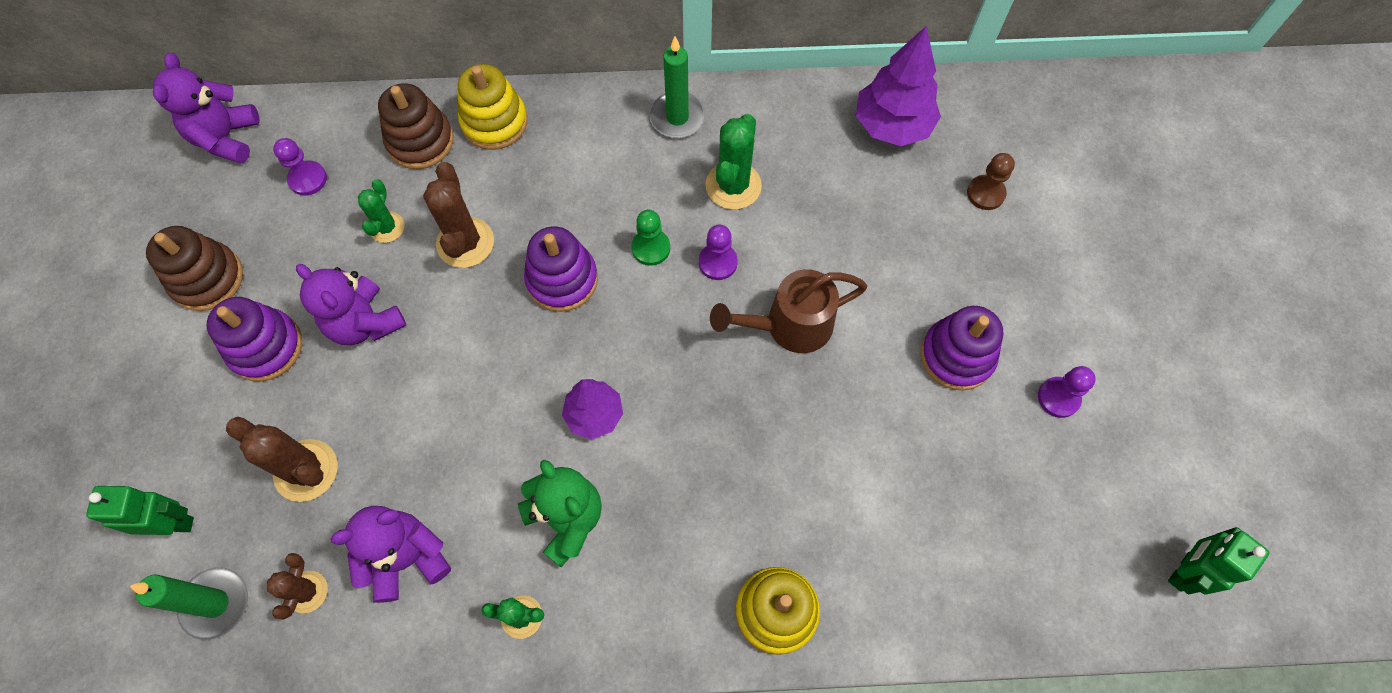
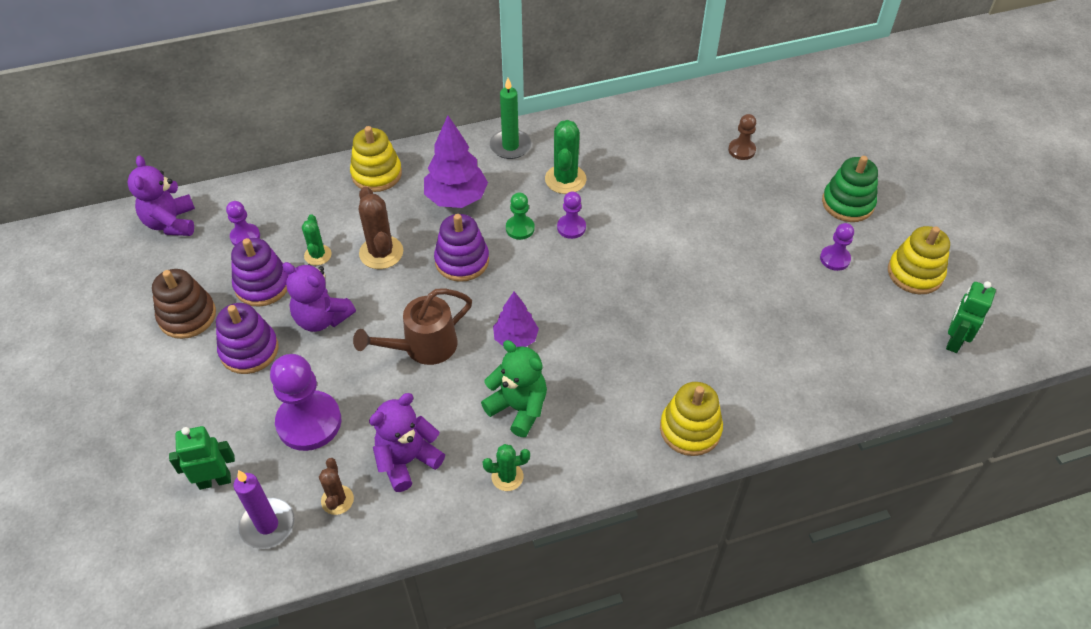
camera: 15 degrees left, 15 degrees down
green candle [130,567,248,640] -> purple candle [233,470,295,549]
brown cactus [226,417,338,502] -> purple pawn [270,354,341,451]
brown stacking toy [378,83,454,169] -> none
brown watering can [710,269,867,353] -> brown watering can moved to [353,288,472,365]
purple tree [856,26,941,146] -> purple tree moved to [424,115,488,208]
purple stacking toy [921,306,1004,390] -> purple stacking toy moved to [231,238,289,307]
none -> green stacking toy [822,156,878,222]
none -> yellow stacking toy [888,226,950,294]

